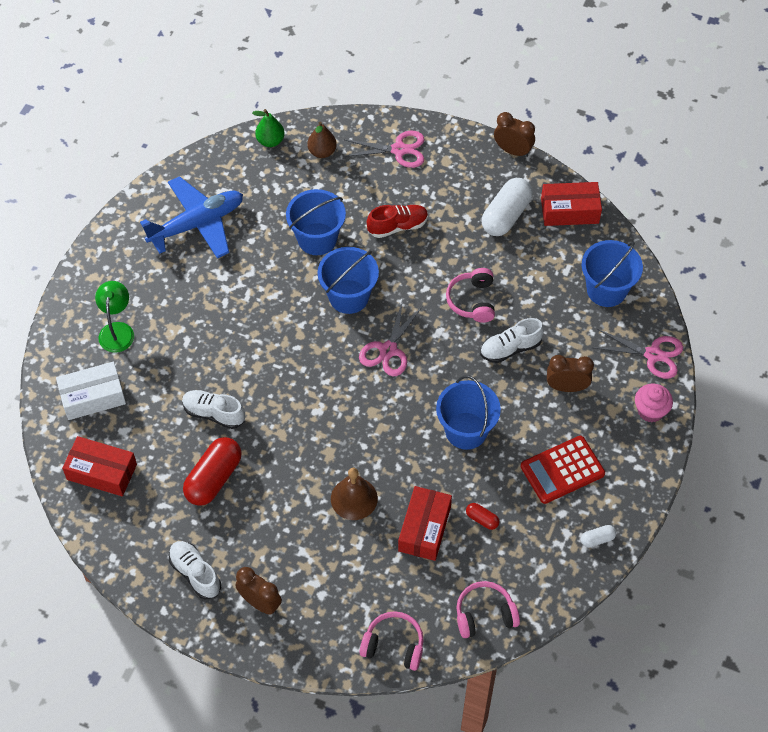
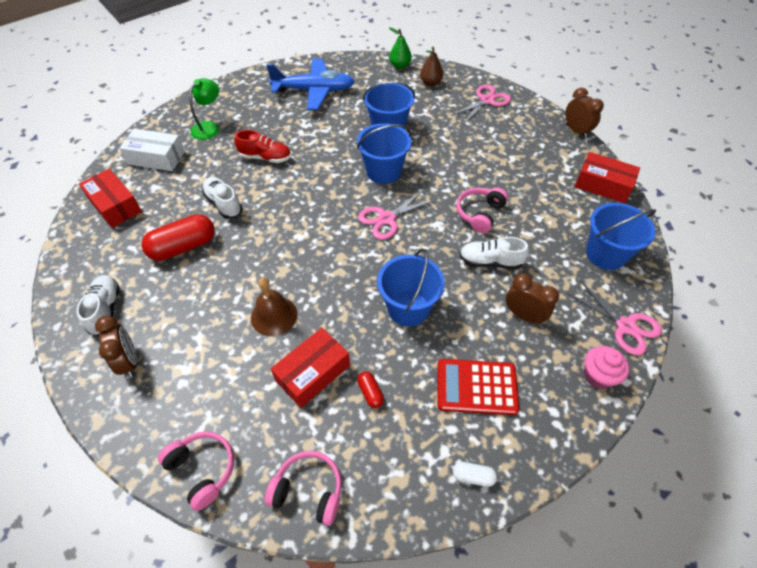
camera: 30 degrees right, 5 degrees down
pink scissors [343,131,424,168] -> pink scissors turned 75 degrees counterclockwise [452,84,511,124]
red shoe [367,205,428,238] -> red shoe moved to [234,130,291,163]
white capsule [482,178,533,236] -> none

